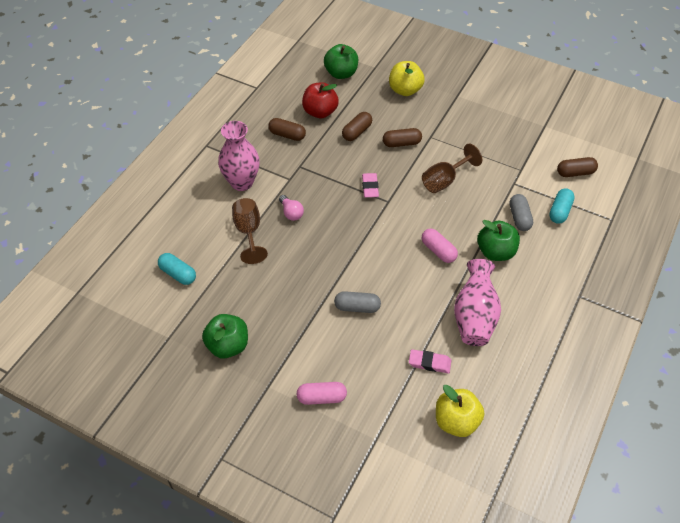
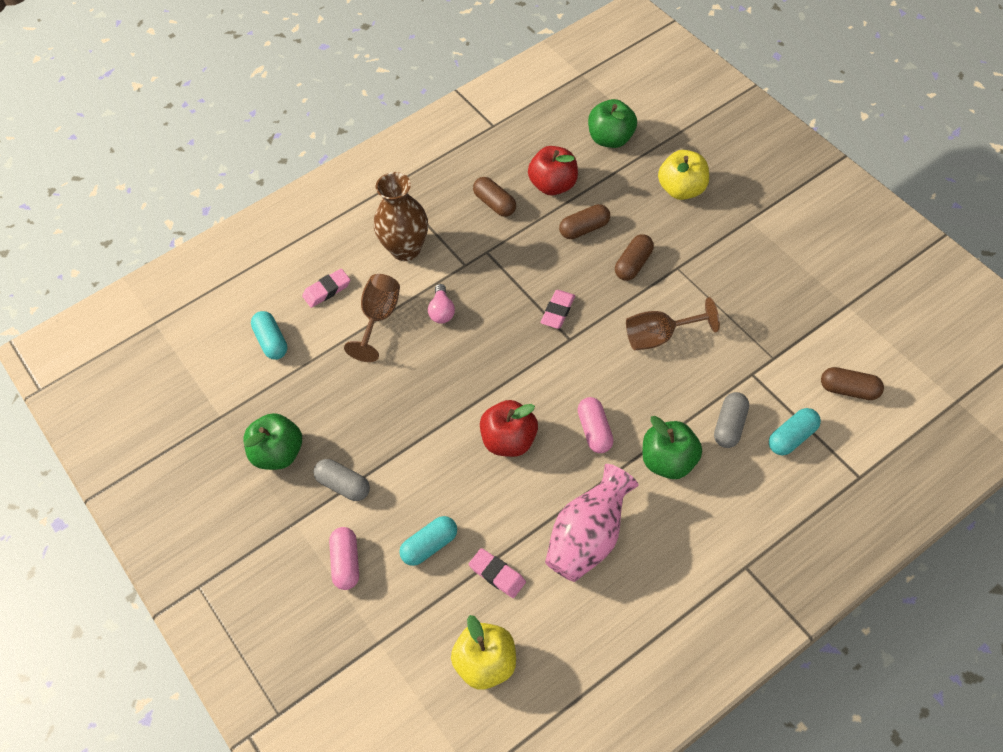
camera: 30 degrees right, 5 degrees up
pink vase [218,121,260,191] -> brown vase [374,172,428,261]
pink capsule [296,382,347,405] -> pink capsule turned 60 degrees clockwise [329,527,359,590]
grey capsule [334,291,381,313] -> grey capsule moved to [313,459,370,501]
brown capsule [383,128,422,147] -> brown capsule turned 75 degrees counterclockwise [615,234,654,281]
none -> pink eraser [302,269,350,308]
none -> turquoise capsule [399,516,457,566]
none -> red apple [480,400,538,457]

